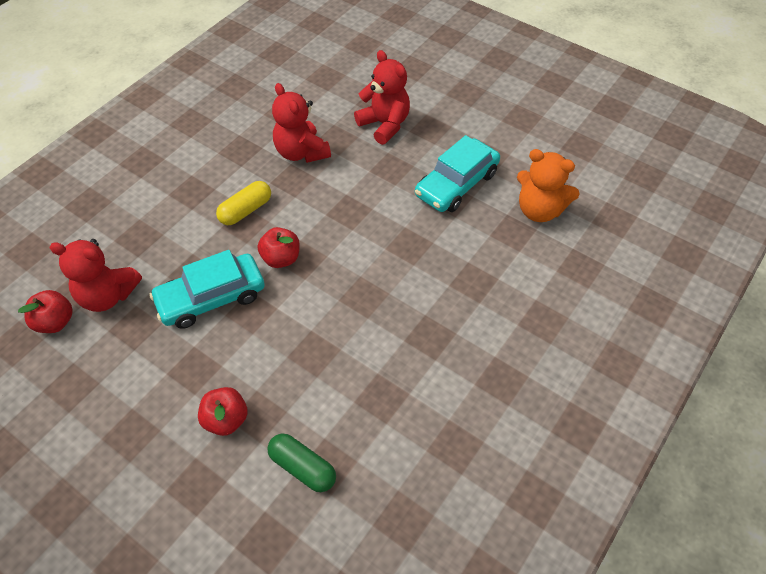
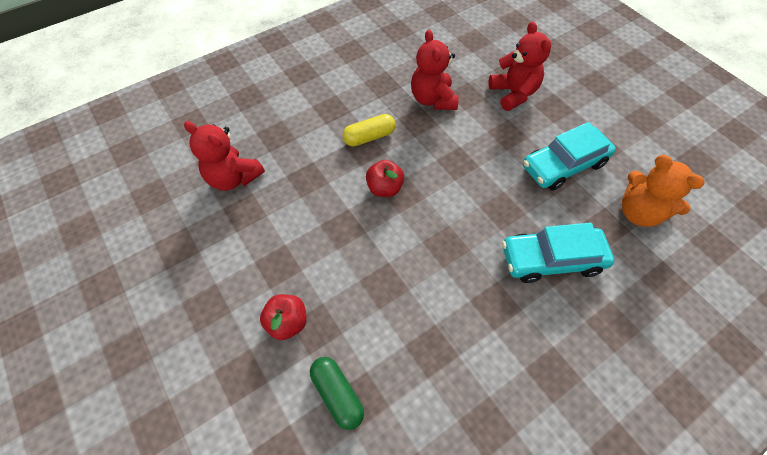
camera: 20 degrees right, 5 degrees up
red apple [18,290,73,333] -> none
turquoise car [149,250,265,329] -> turquoise car moved to [502,223,614,283]

